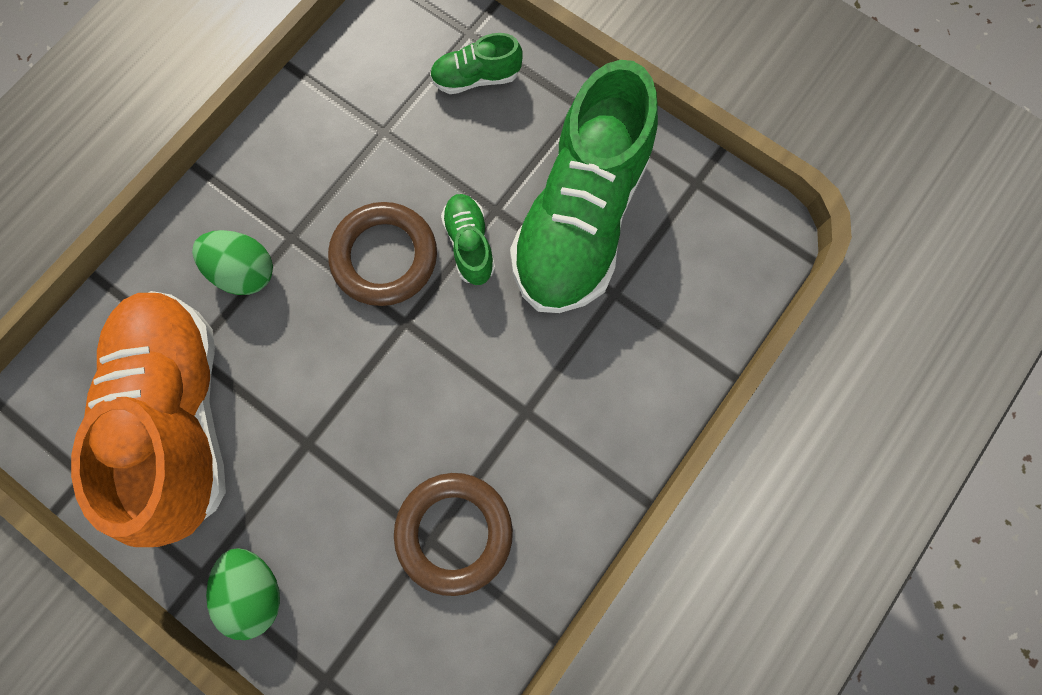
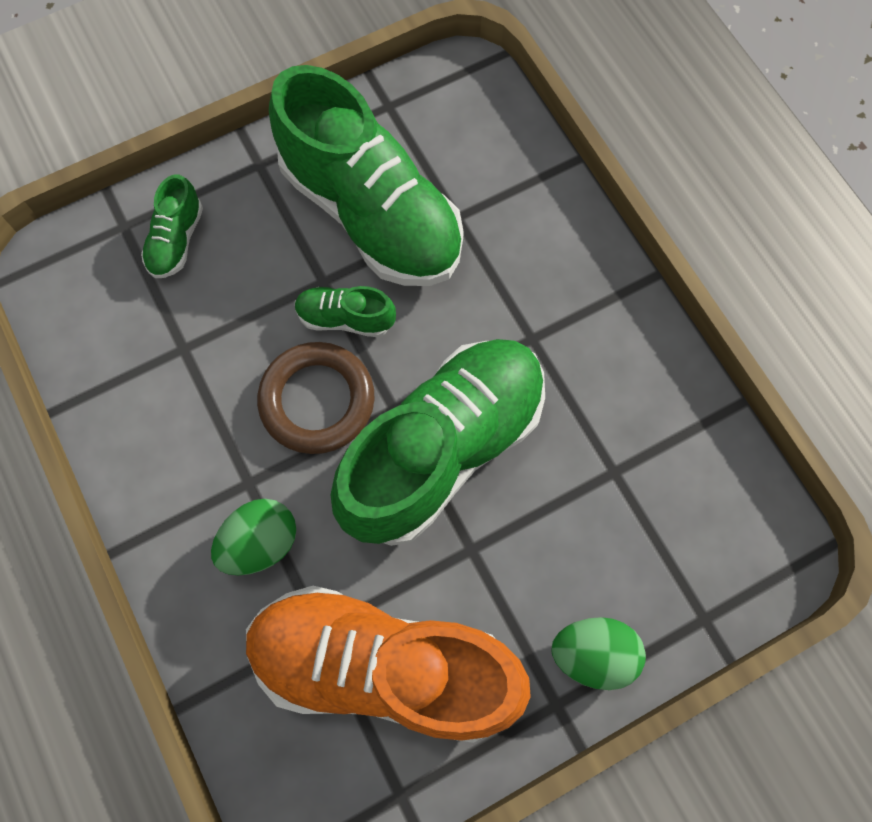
camera: 65 degrees left, 5 degrees down
brown ring [394,473,513,596] -> none
none -> green shoe [331,339,545,546]

